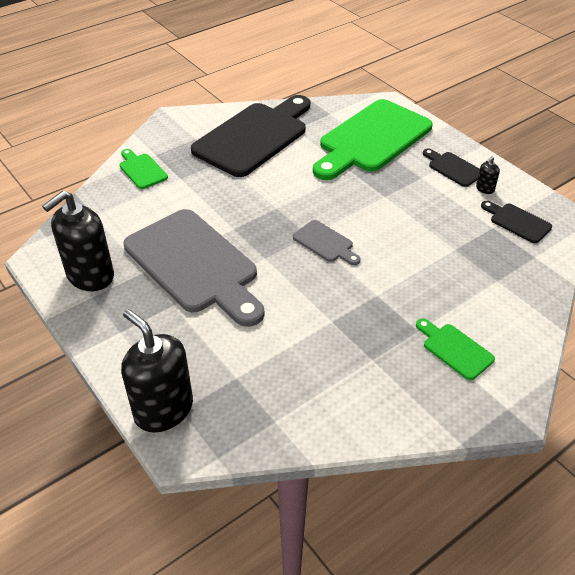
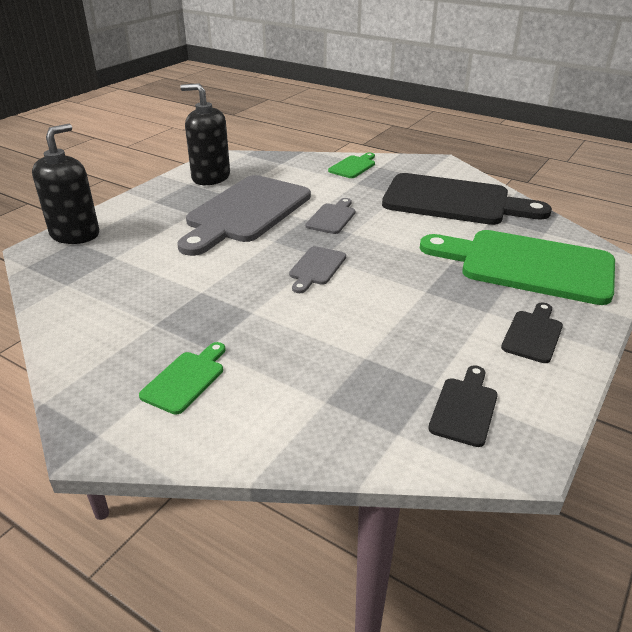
camera: 70 degrees right, 10 degrees down
black soap dispenser [476,156,500,194] -> none
none -> grey cutting board [306,198,356,234]

